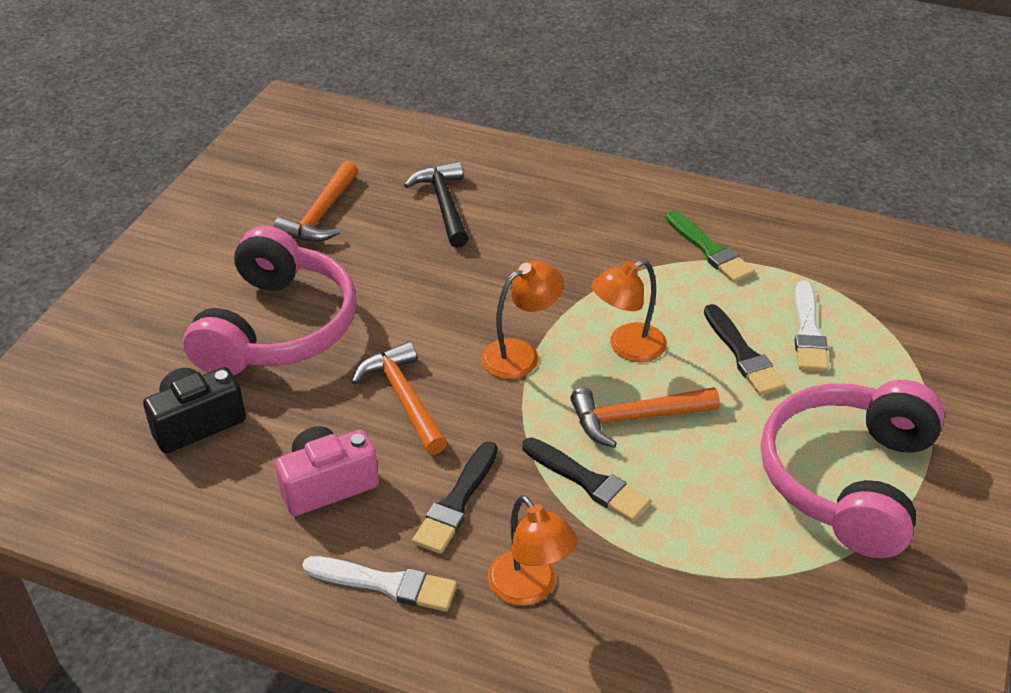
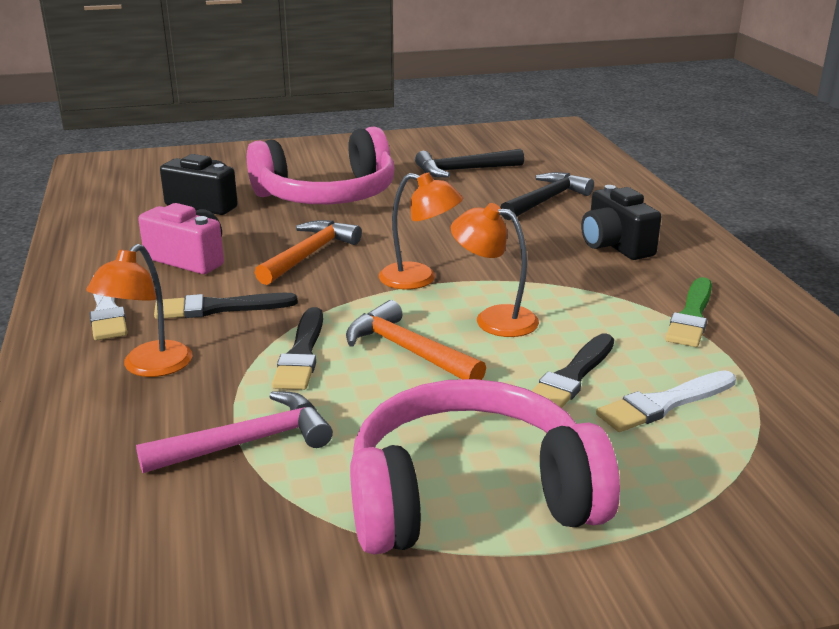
camera: 55 degrees right, 15 degrees down
orange hammer [274,161,358,242] -> black hammer [415,149,524,177]
none -> pink hammer [136,391,333,473]
none -> black camera [581,185,661,260]

